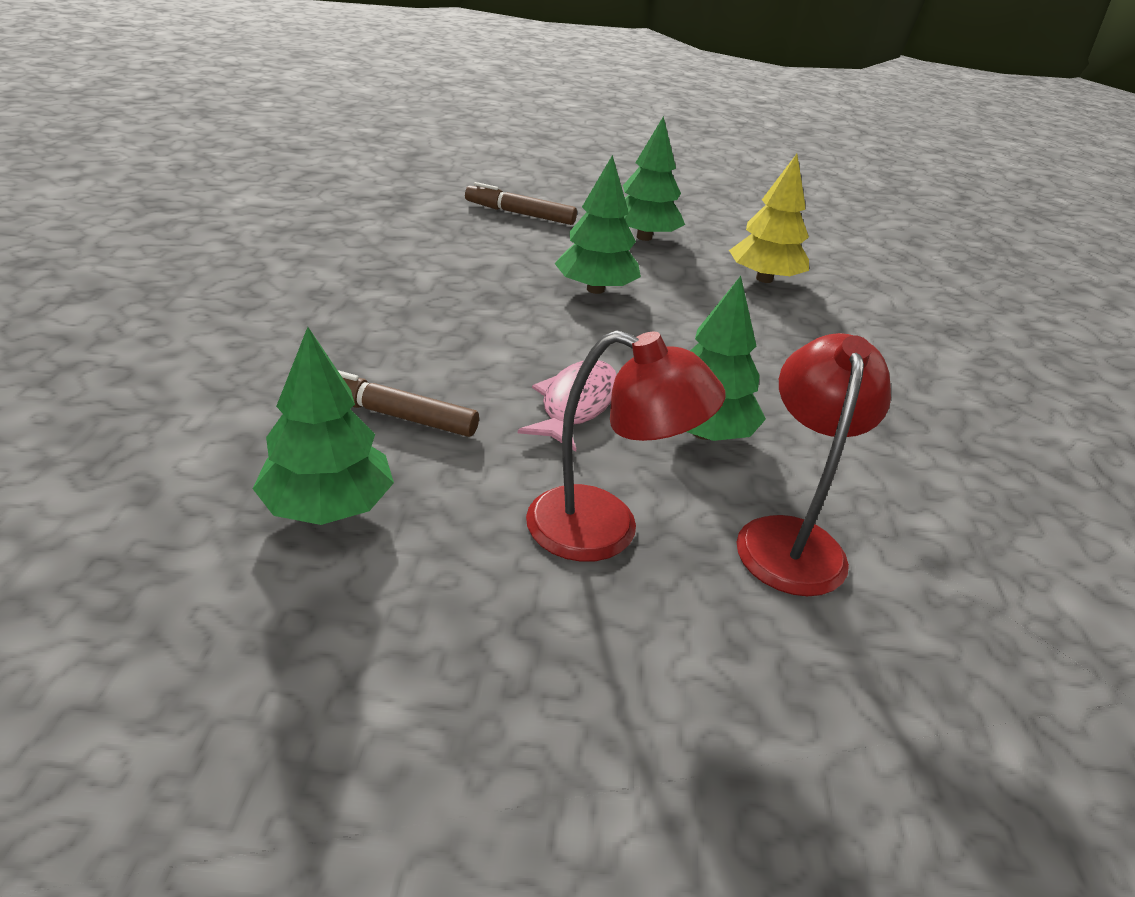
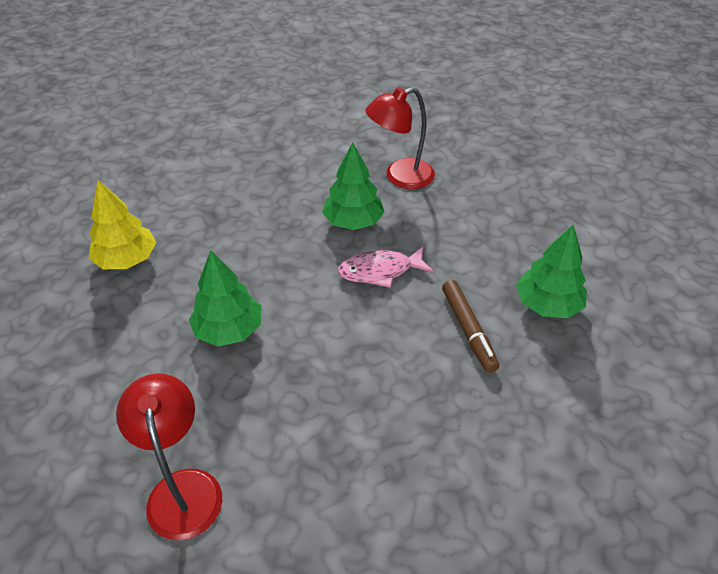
camera: 120 degrees left, 10 degrees up
brown marker [465,182,577,225] -> none
red lamp [526,330,726,562] -> red lamp moved to [116,373,222,540]
green tree [623,116,685,241] -> none

